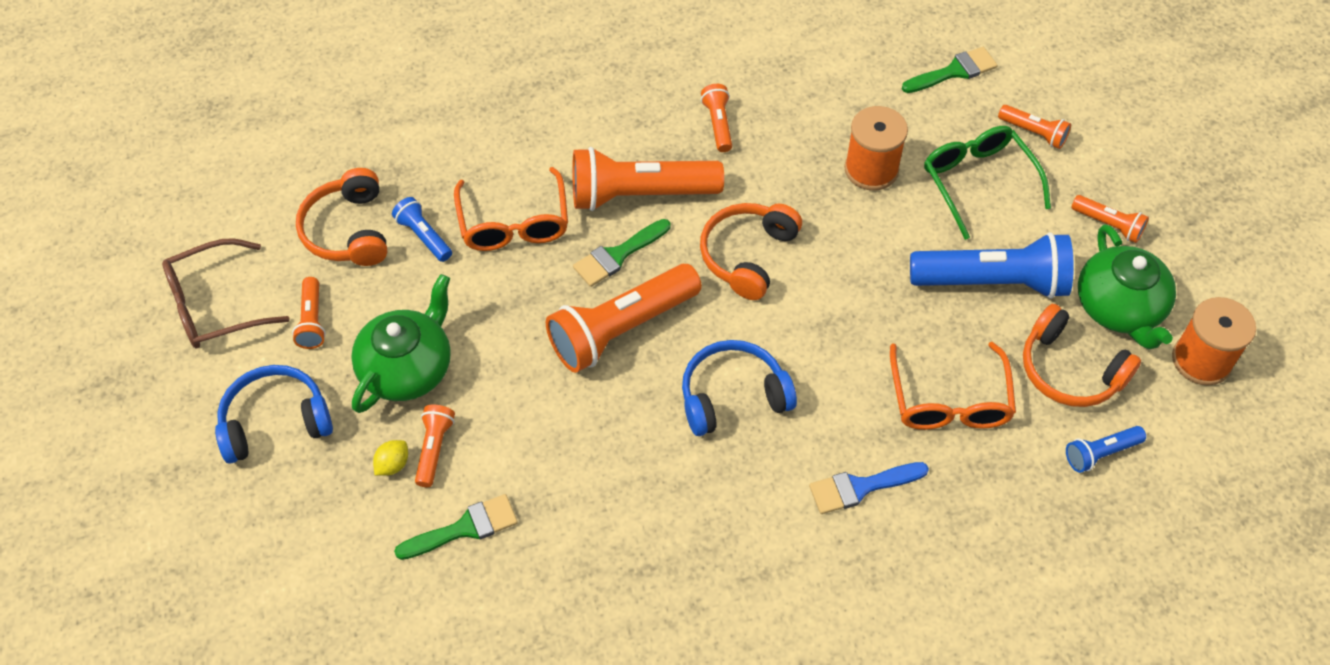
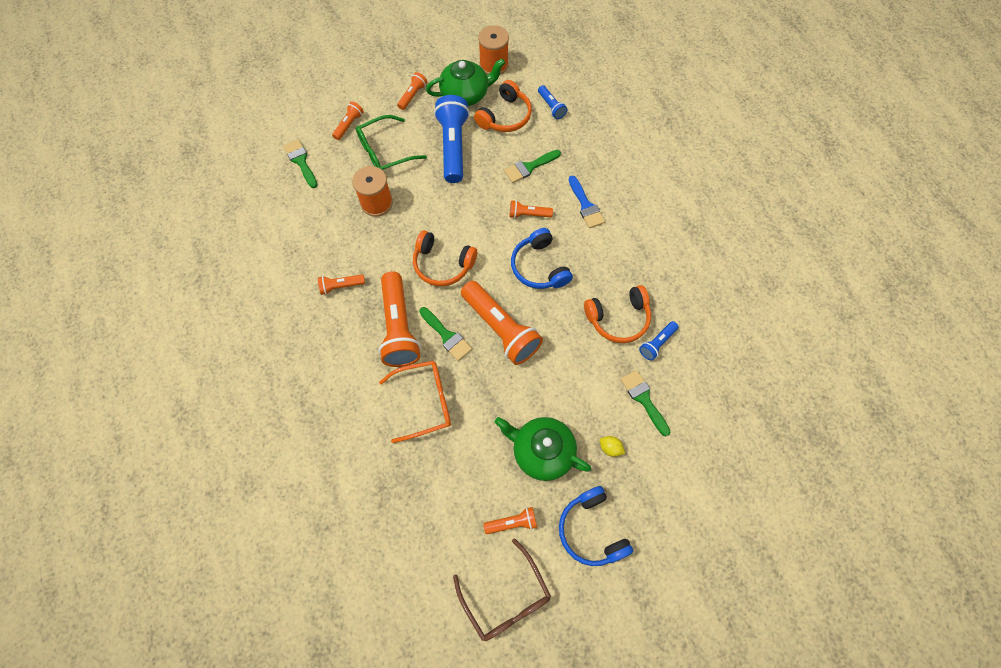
camera: 95 degrees left, 10 degrees up
orange headphones [296,168,387,266] -> orange headphones moved to [584,285,651,343]
blue flashlight [392,197,452,262] -> blue flashlight moved to [639,321,679,361]
orange flashlight [415,405,455,487] -> orange flashlight moved to [510,200,553,218]
orange glasses [890,342,1016,430] -> green brush [504,150,561,183]

